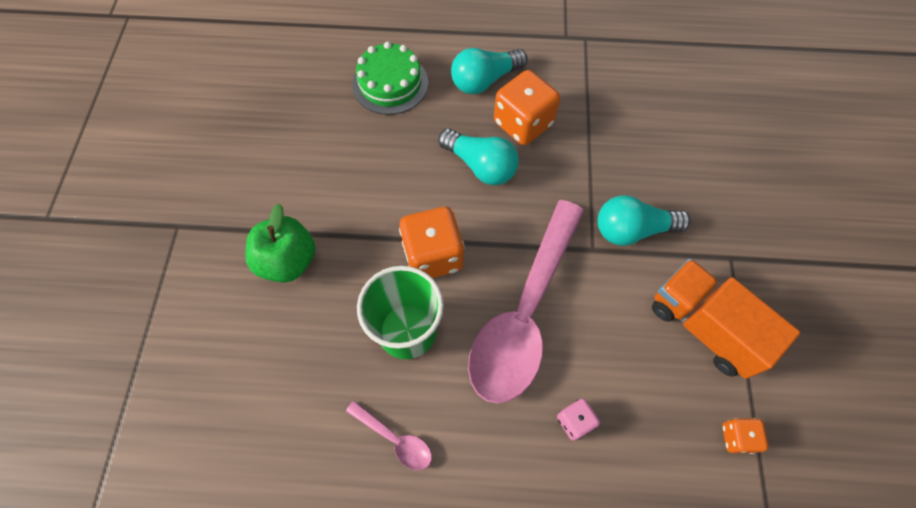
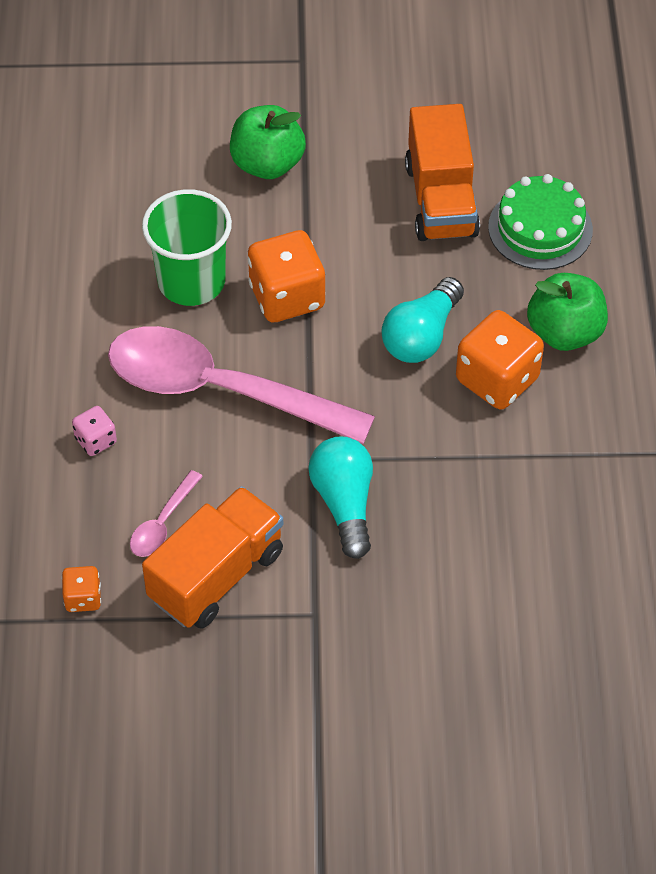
camera: 85 degrees right, 10 degrees down
pink spoon [346,401,432,470] -> pink spoon moved to [130,470,203,557]
turquoise light bulb [451,48,527,94] -> green apple [527,273,608,351]
none -> orange truck [405,104,480,241]

